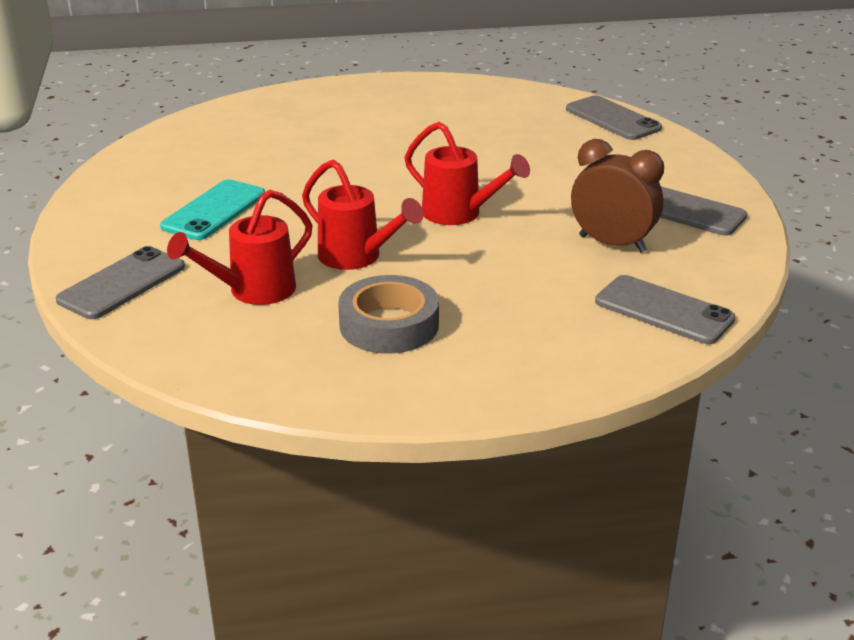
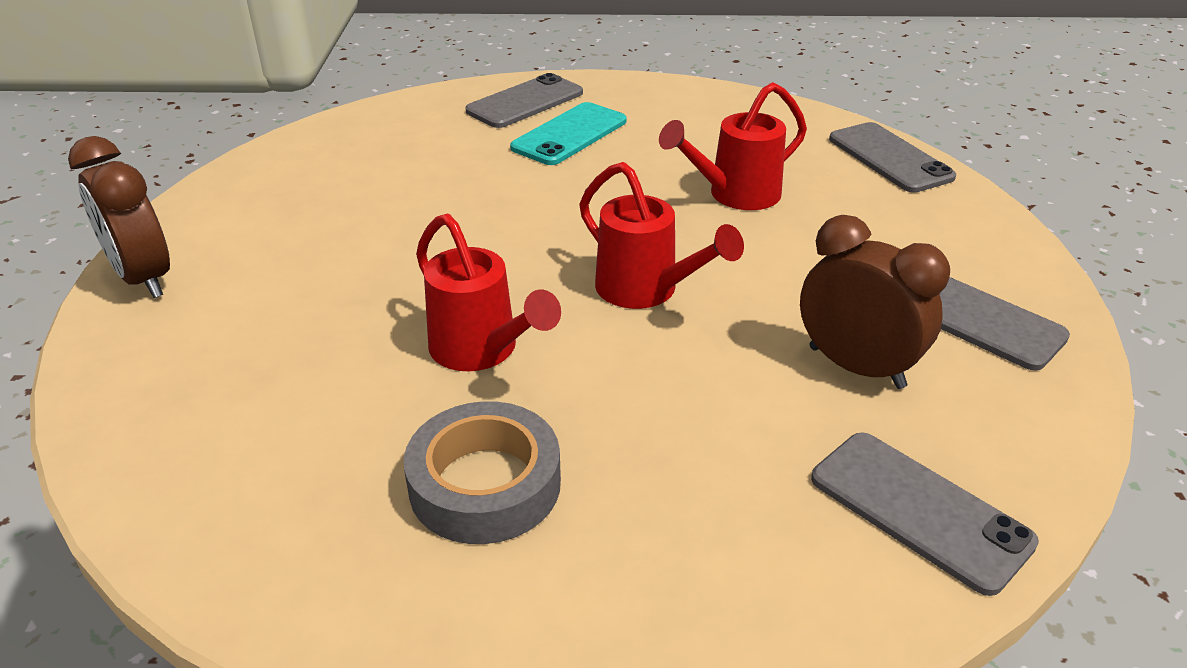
camera: 10 degrees right, 5 degrees up
grey phone [55,246,185,319] -> grey phone moved to [465,73,583,128]
turquoise phone [160,179,265,240] -> turquoise phone moved to [510,102,627,165]
red watering can [167,190,313,305] -> red watering can moved to [659,82,807,210]
none -> brown clock [68,136,170,298]

